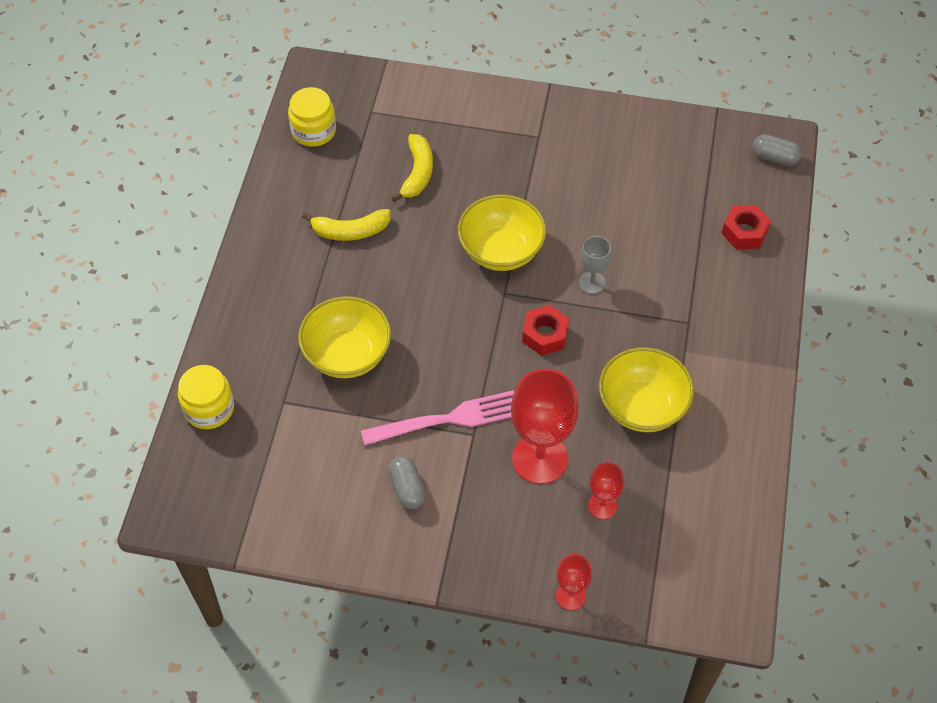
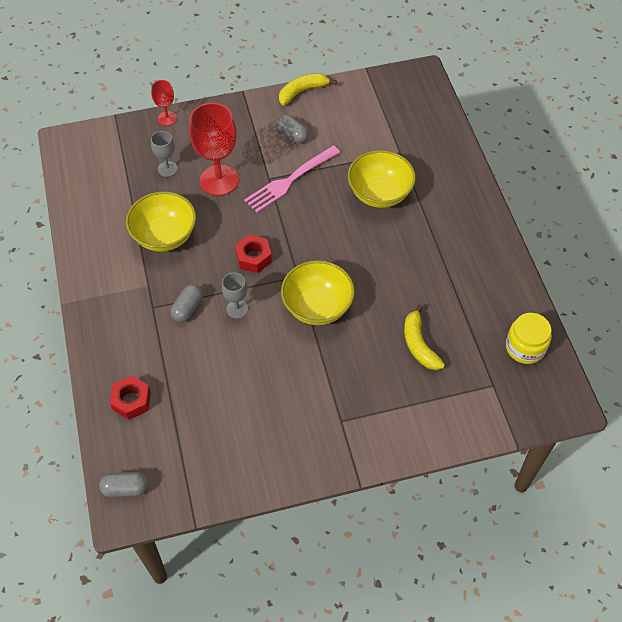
camera: 155 degrees right, 0 degrees up
yellow jar [178,365,234,429] -> none
yellow banana [303,209,391,241] -> yellow banana moved to [279,73,337,105]
red goblet [588,462,624,519] -> grey goblet [151,131,178,177]
none -> grey capsule [170,284,203,322]

